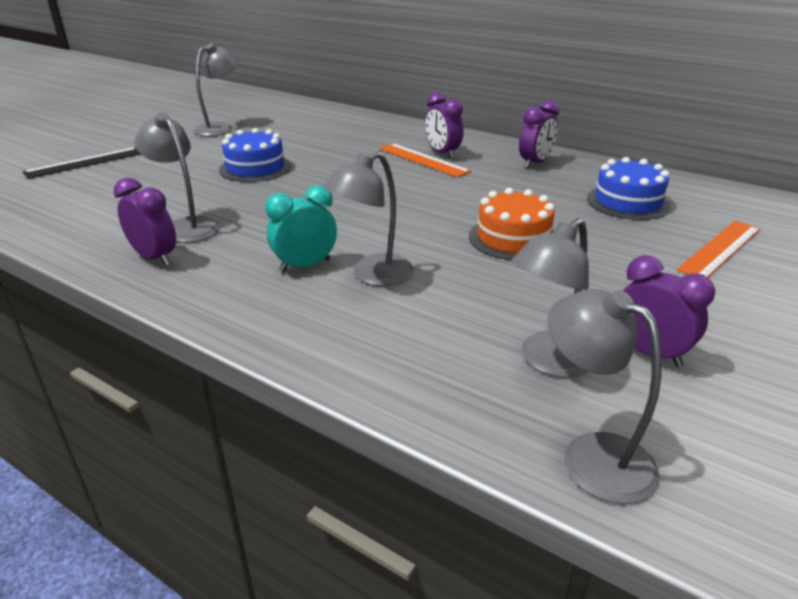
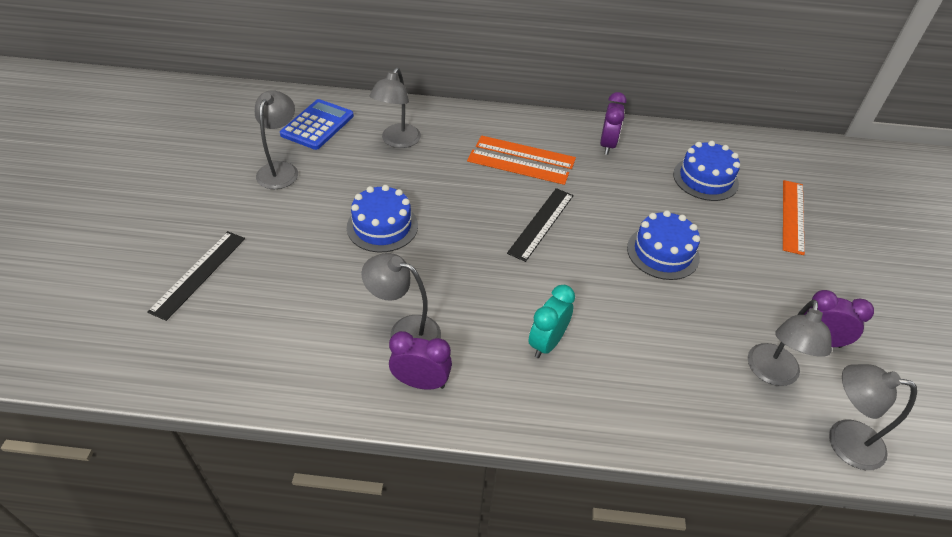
camera: 30 degrees left, 15 degrees up
grey lamp [324,152,414,286] -> grey lamp moved to [370,67,421,148]
purple clock [425,92,464,159] -> orange ruler [476,135,576,169]
orange cake [469,188,555,260] -> blue cake [627,210,700,280]
none -> blue calculator [280,99,354,150]
none -> black ruler [507,188,574,262]

